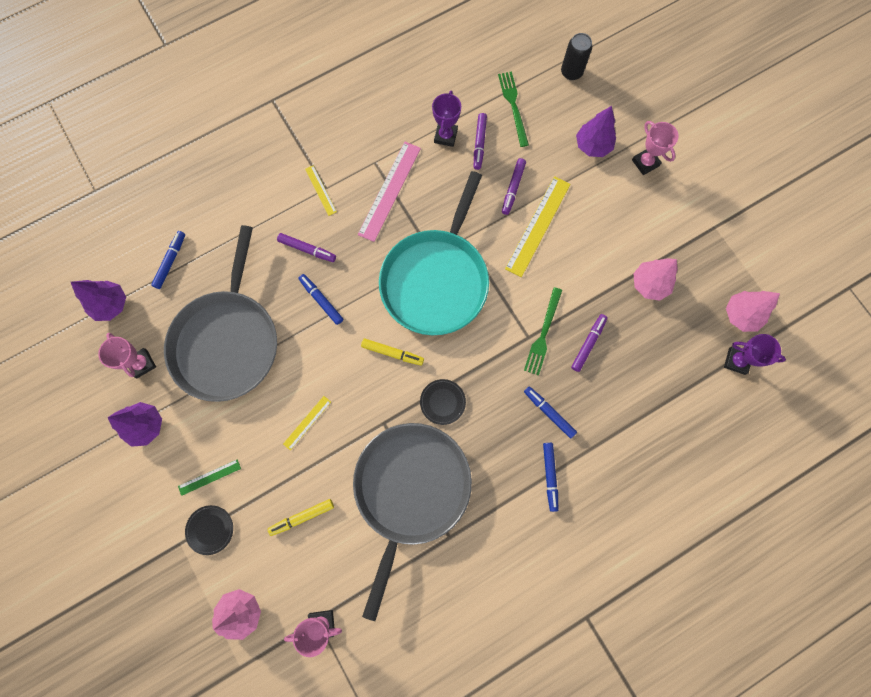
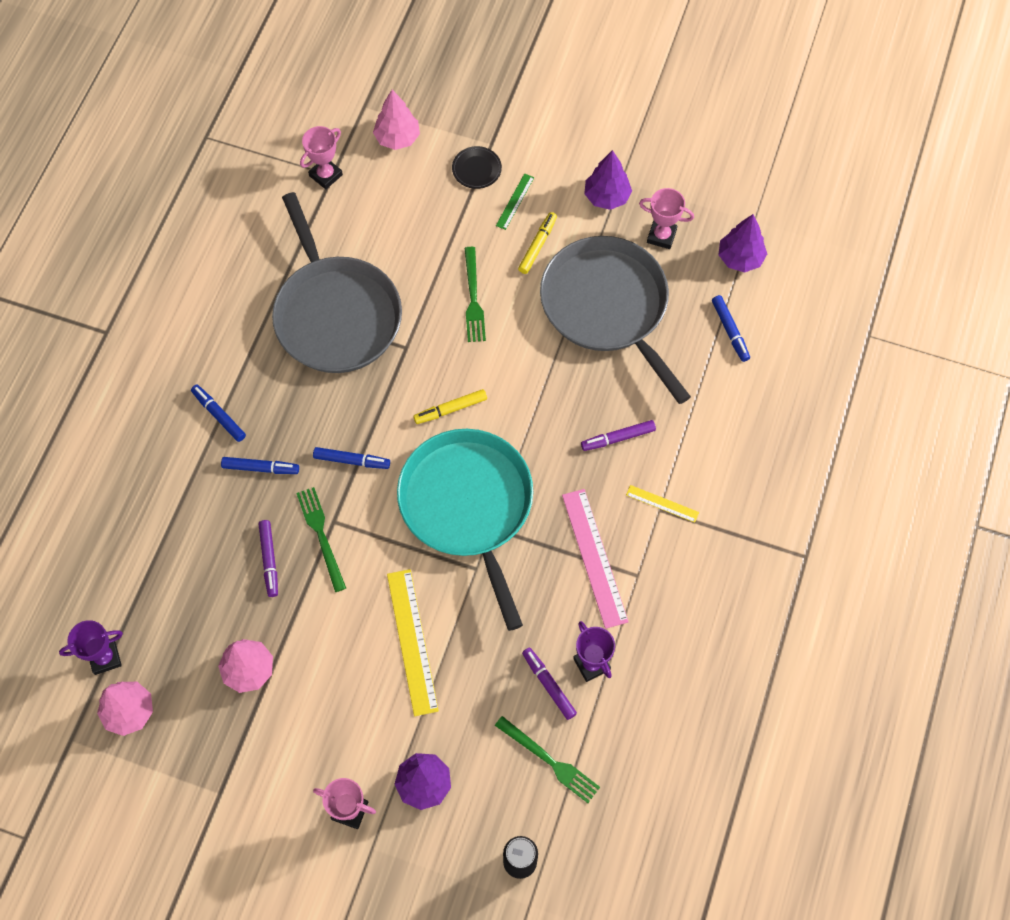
camera: 140 degrees right, 10 degrees down
yellow marker [268,499,334,536] -> yellow marker moved to [518,212,557,274]
yellow ruler [283,396,331,451] -> green fork [465,247,486,342]
blue marker [298,274,343,325] -> blue marker moved to [313,447,390,469]
black plate [420,379,466,425] -> none
purple marker [502,158,526,215] -> none

